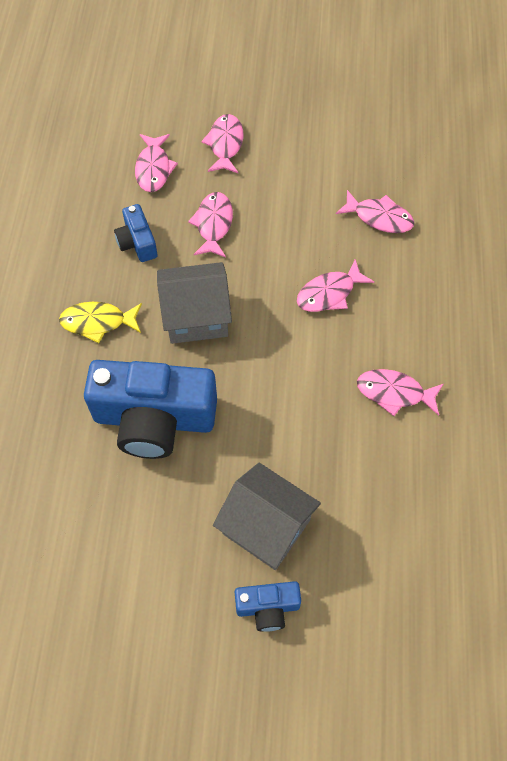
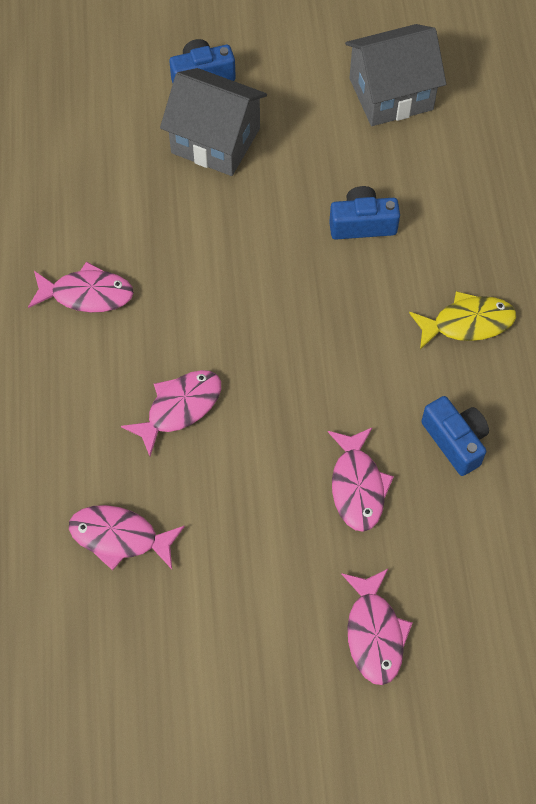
camera: 170 degrees right, 0 degrees up
blue camera [84,360,217,459] -> blue camera [329,186,400,240], size x0.47
pink fish [135,134,178,192] -> none
grey house [157,262,232,344] -> grey house moved to [345,24,446,126]

